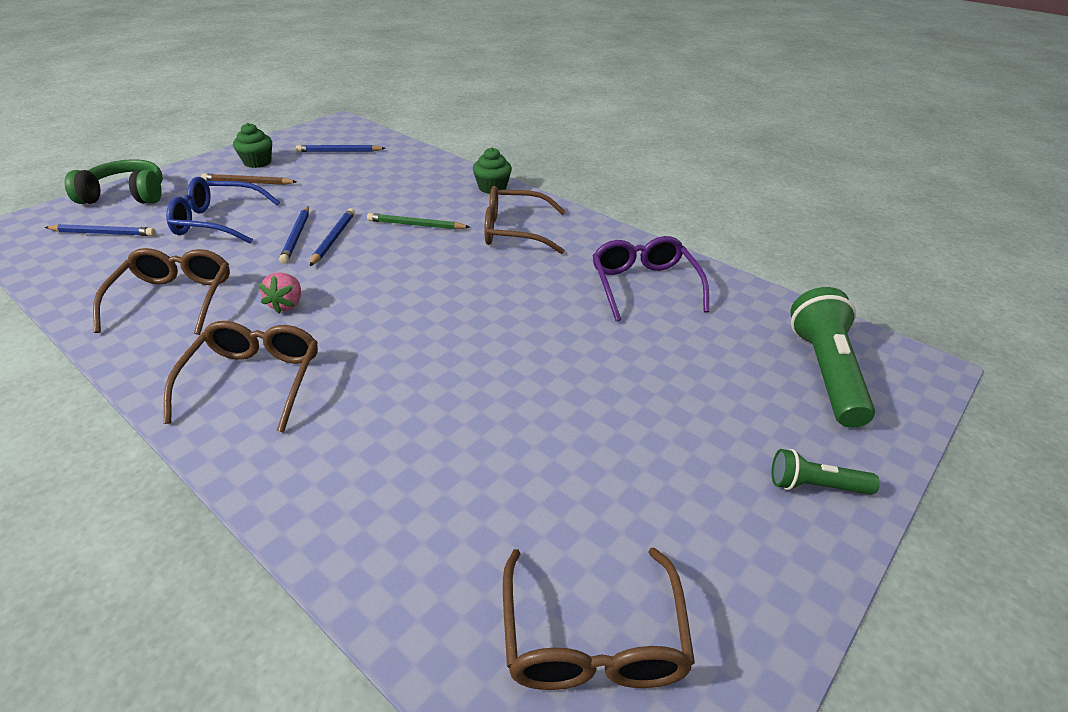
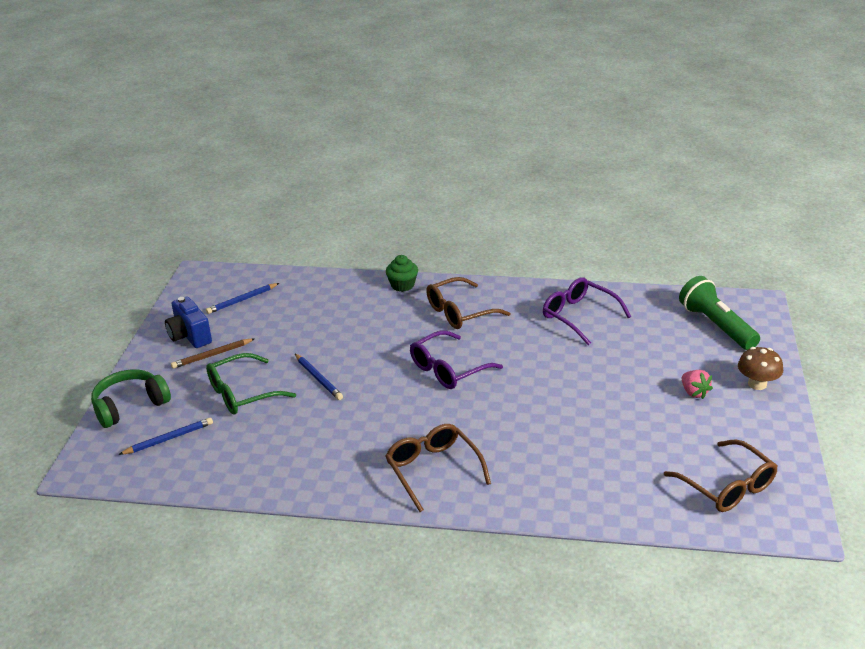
camera: 30 degrees left, 5 degrees down
brown glasses [93,248,230,335] -> none
blue glasses [166,177,280,244] -> green glasses [206,353,296,415]
green cupcake [233,123,272,168] -> blue camera [165,297,212,348]
pink strawberry [258,272,301,314] -> pink strawberry moved to [682,370,713,399]
blue pencil [310,208,355,266] -> none
green pencil [367,213,470,230] -> none
green flashlight [772,449,880,495] -> brown mushroom [738,347,783,390]
none -> purple glasses [410,331,503,389]

